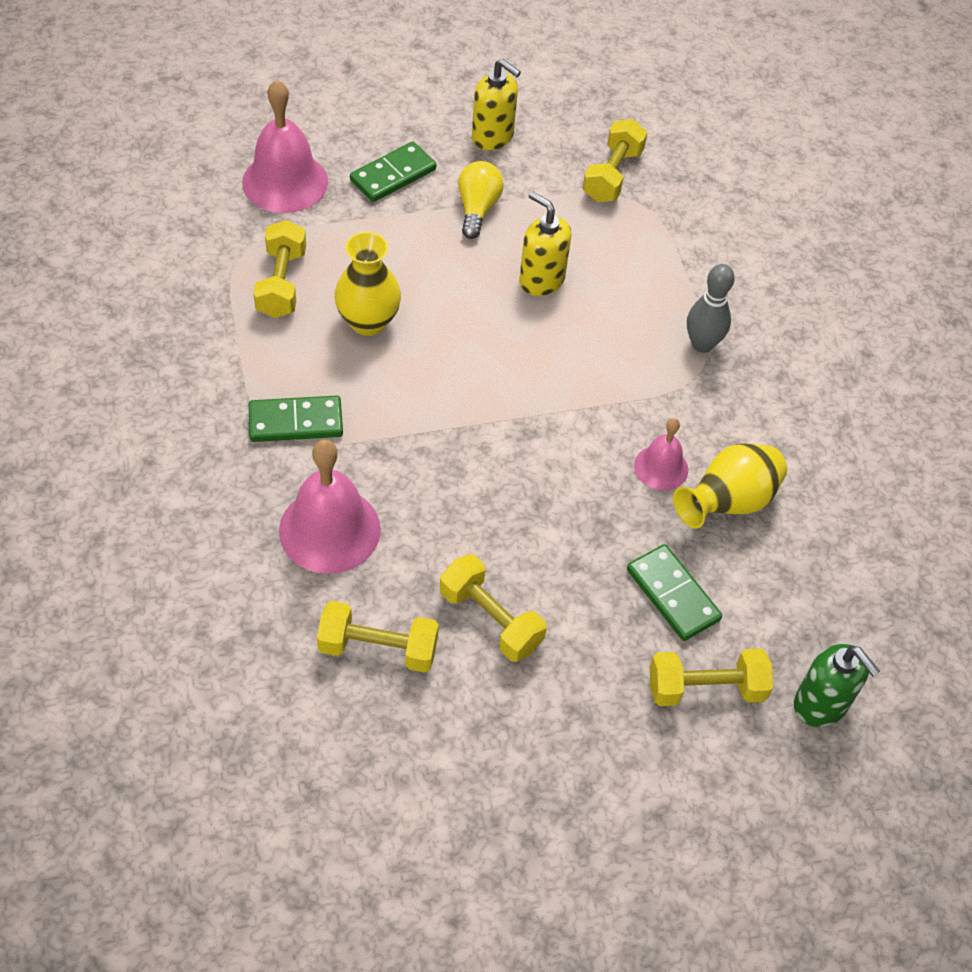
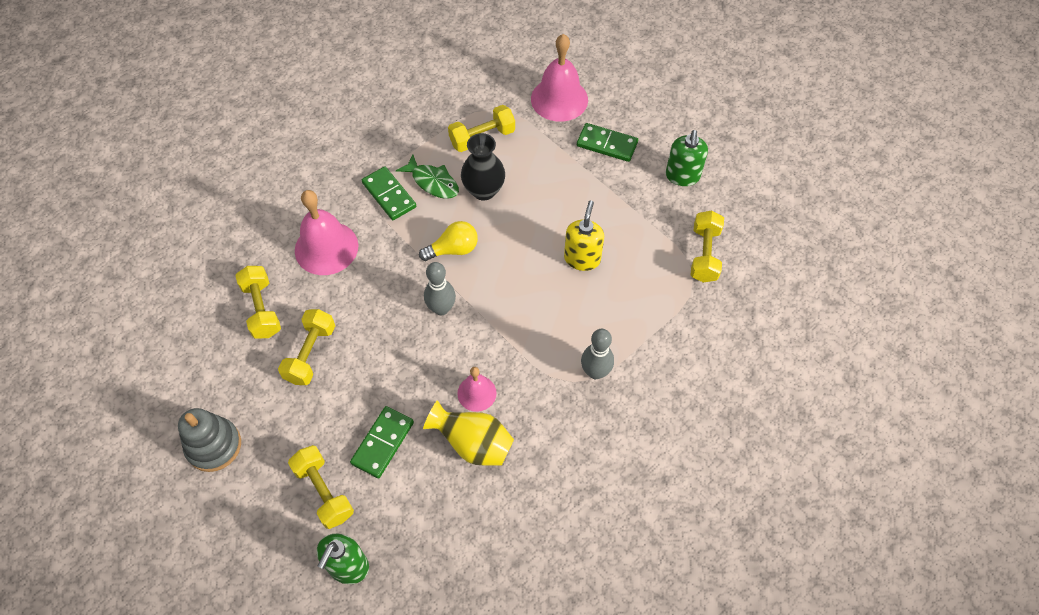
camera: 65 degrees right, 5 degrees up
yellow vase [334,232,401,336] -> black vase [461,133,505,201]
yellow light bulb [458,161,504,239] -> yellow light bulb moved to [419,221,478,261]
yellow soap dispenser [472,59,521,150] -> green soap dispenser [666,130,708,186]
yellow dumbbell [583,119,648,202] -> yellow dumbbell turned 75 degrees counterclockwise [691,210,724,283]
none -> grey stacking toy [178,408,241,472]
none -> green fish [396,155,459,199]
none -> grey bowling pin [424,262,456,315]

